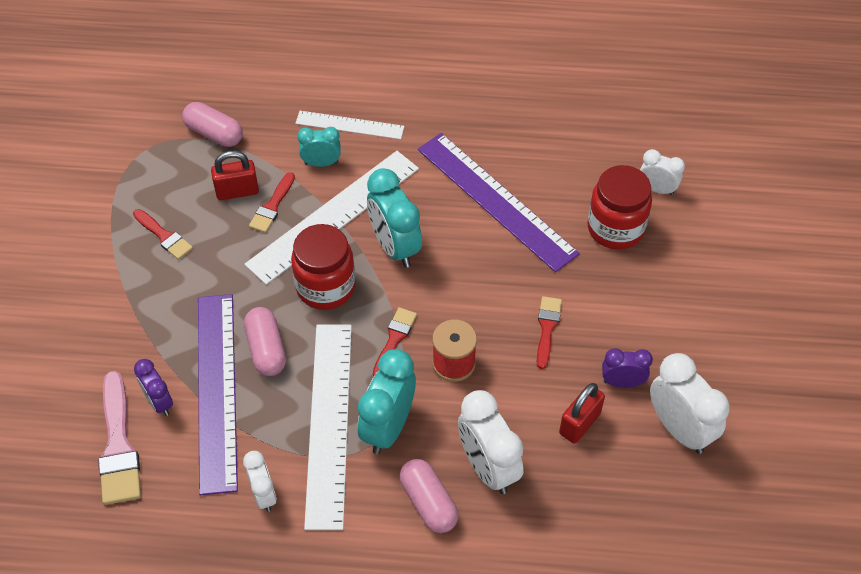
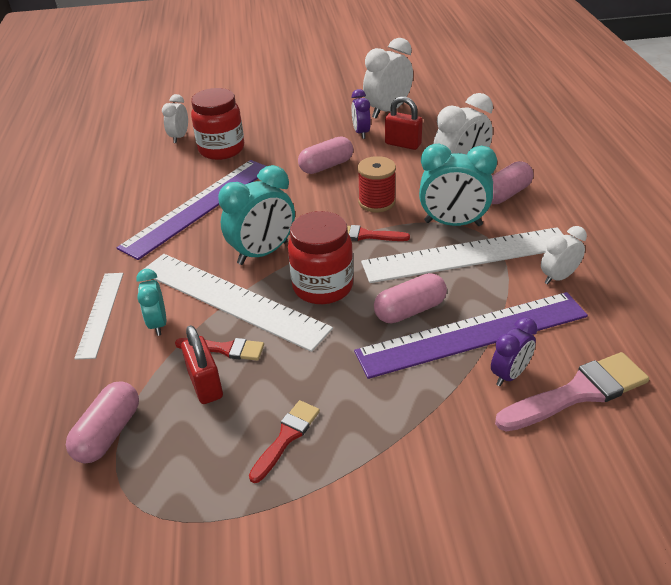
camera: 100 degrees left, 15 degrees down
red brush [537,296,562,369] -> pink capsule [298,136,353,174]

